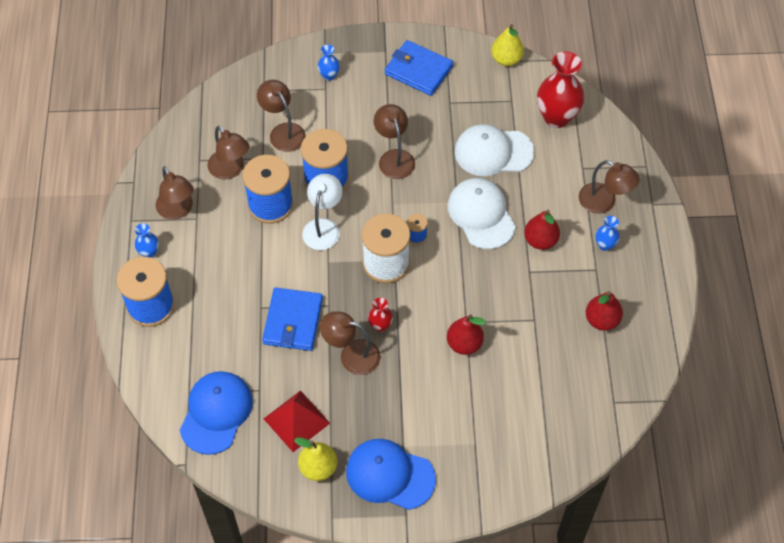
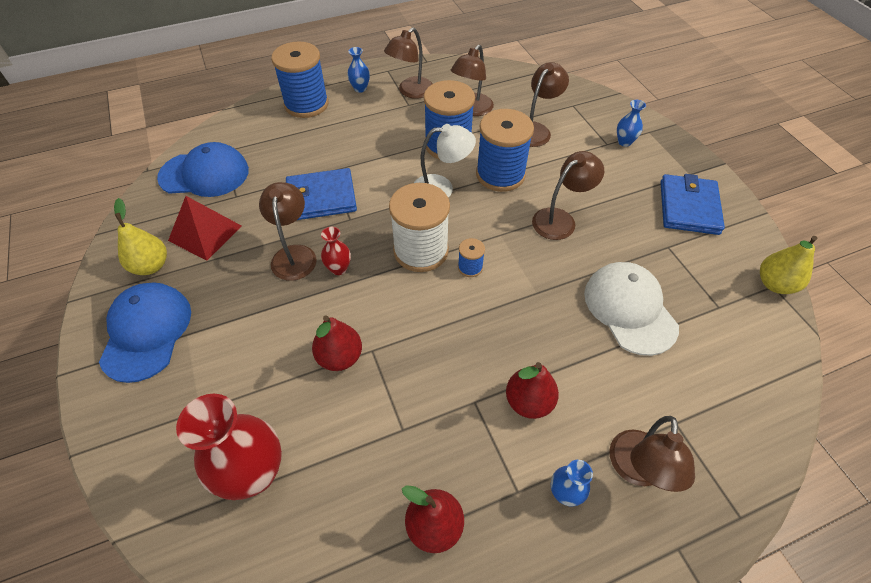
camera: 70 degrees right, 5 degrees down
white cap [448,178,516,249] -> none
red vase [537,51,584,128] -> red vase moved to [176,394,282,500]

